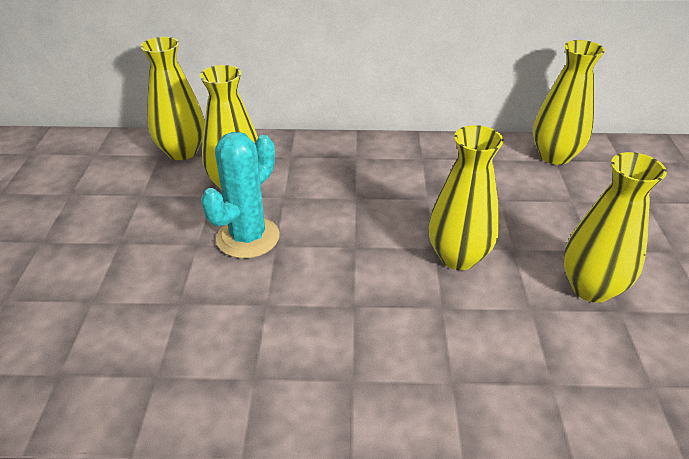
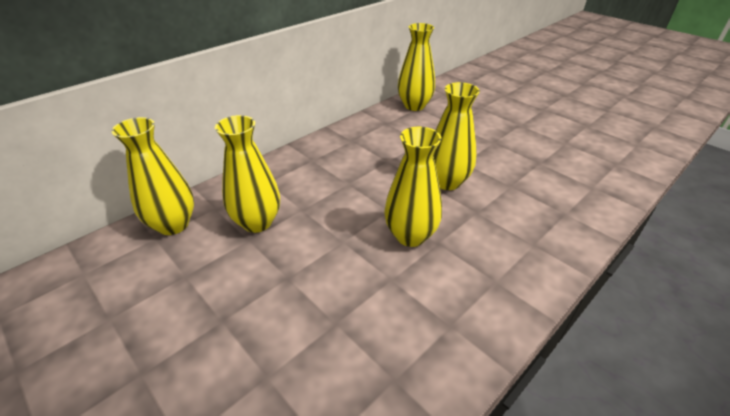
camera: 45 degrees left, 0 degrees up
turquoise cactus [201,132,280,259] -> none
yellow vase [563,152,667,303] -> yellow vase moved to [384,127,442,247]

